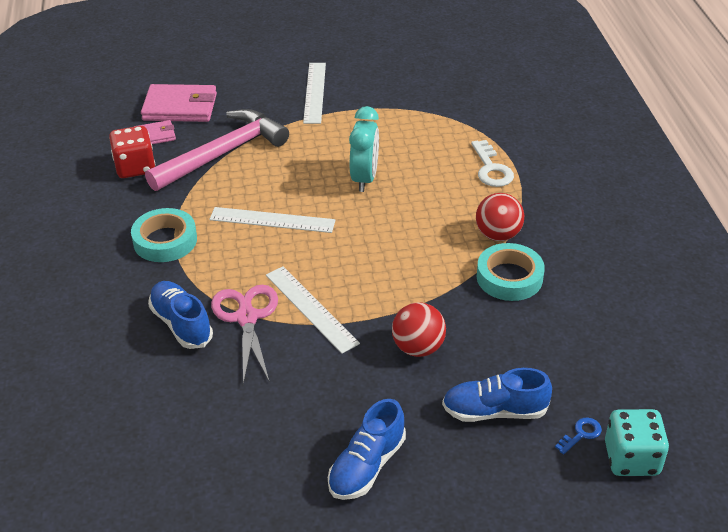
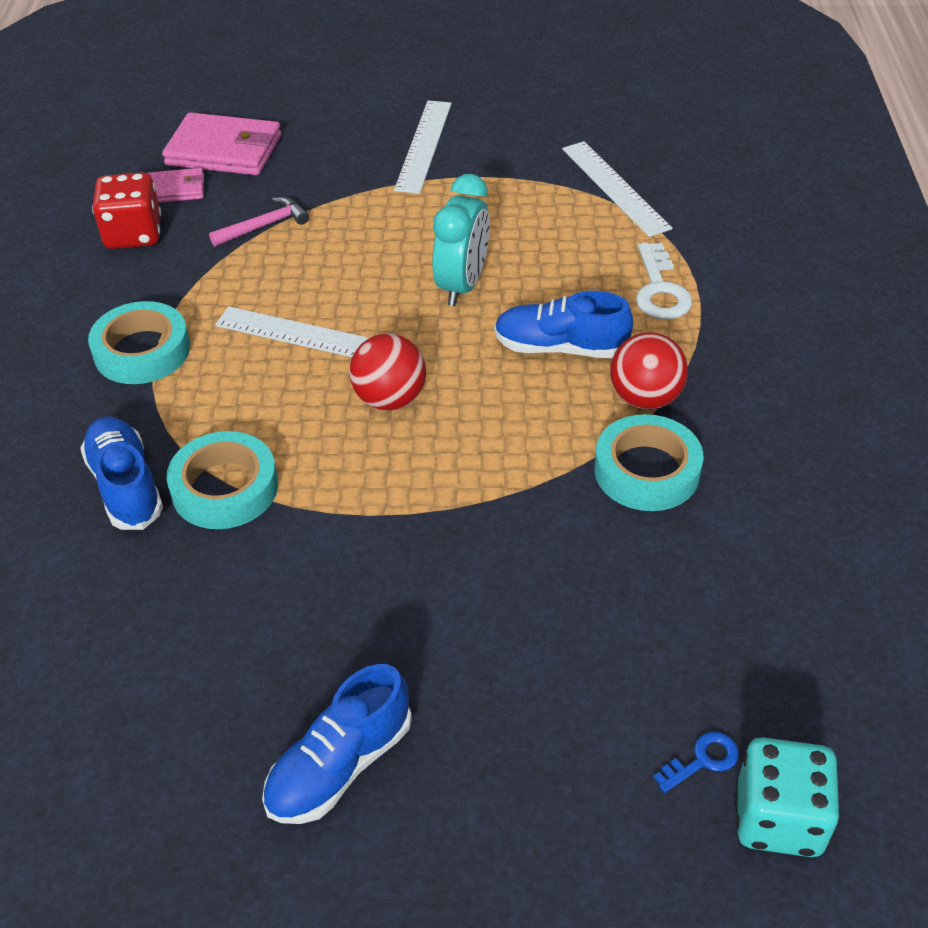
camera: 10 degrees right, 5 degrees up
pink hammer [145,109,289,191] -> pink hammer [209,197,309,246], size x0.45
pink scissors [211,285,278,384] -> turquoise tape [166,431,278,529]
white ruler [266,266,360,354] -> white ruler moved to [562,141,672,237]
red ball [392,303,446,357] -> red ball moved to [349,334,426,410]
blue shoe [442,368,552,422] -> blue shoe moved to [494,291,633,358]

